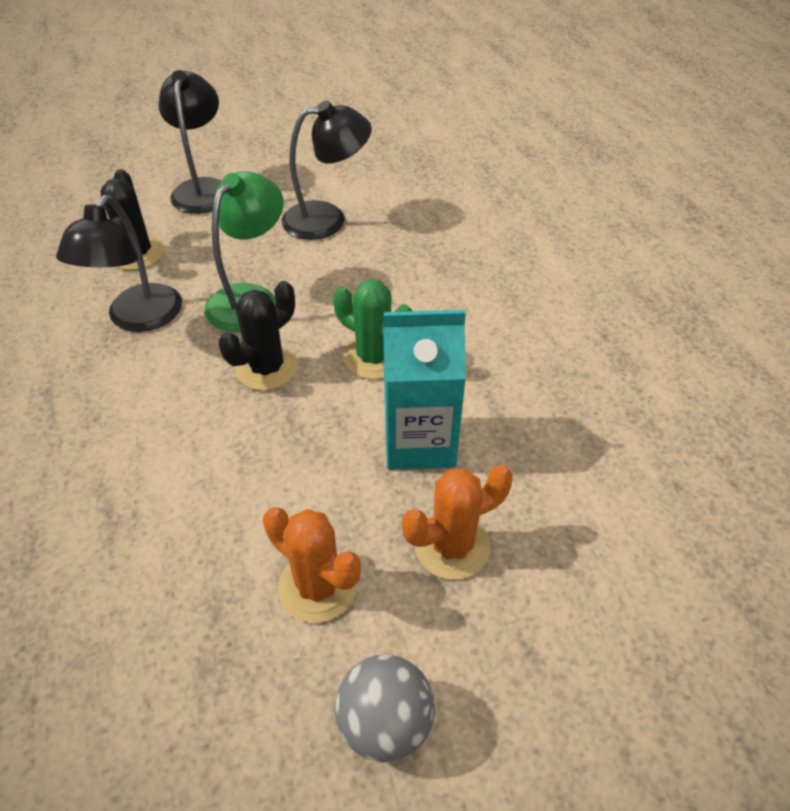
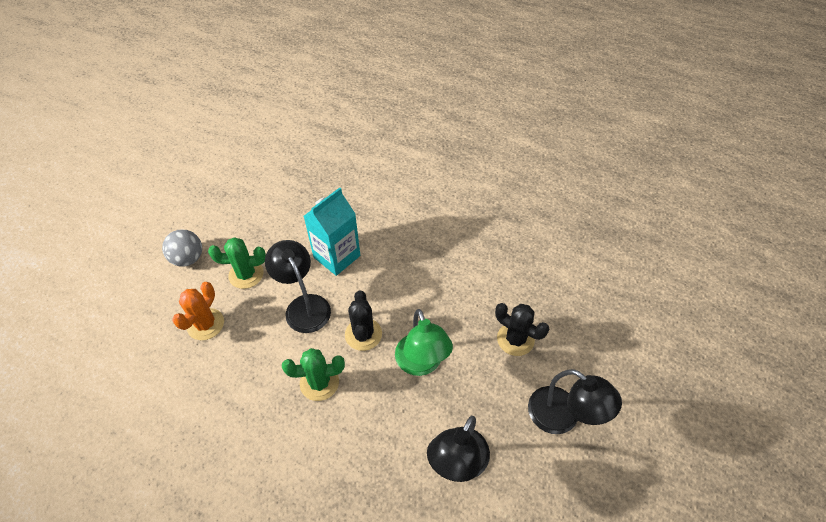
camera: 135 degrees right, 5 degrees up
black lamp [56,195,182,332] -> black lamp moved to [265,240,331,333]
orange cactus [263,507,361,623] -> green cactus [208,237,266,289]
turquoise carton [383,310,466,470] -> turquoise carton moved to [304,187,360,276]

